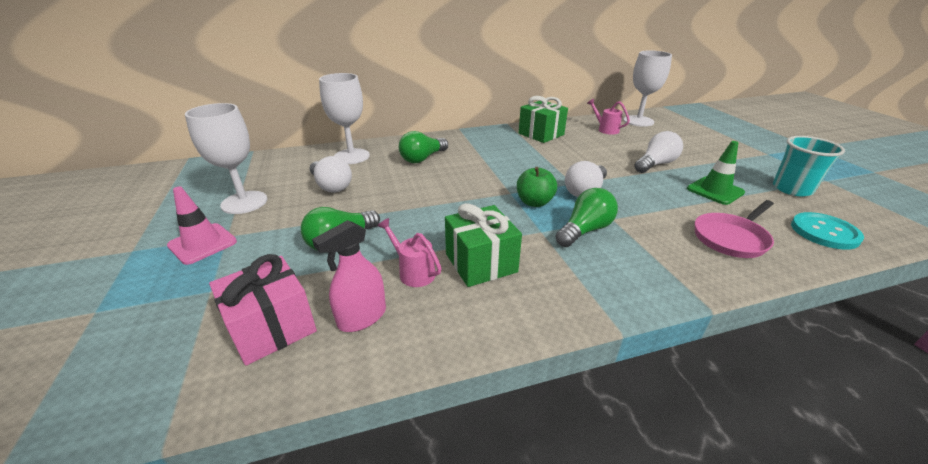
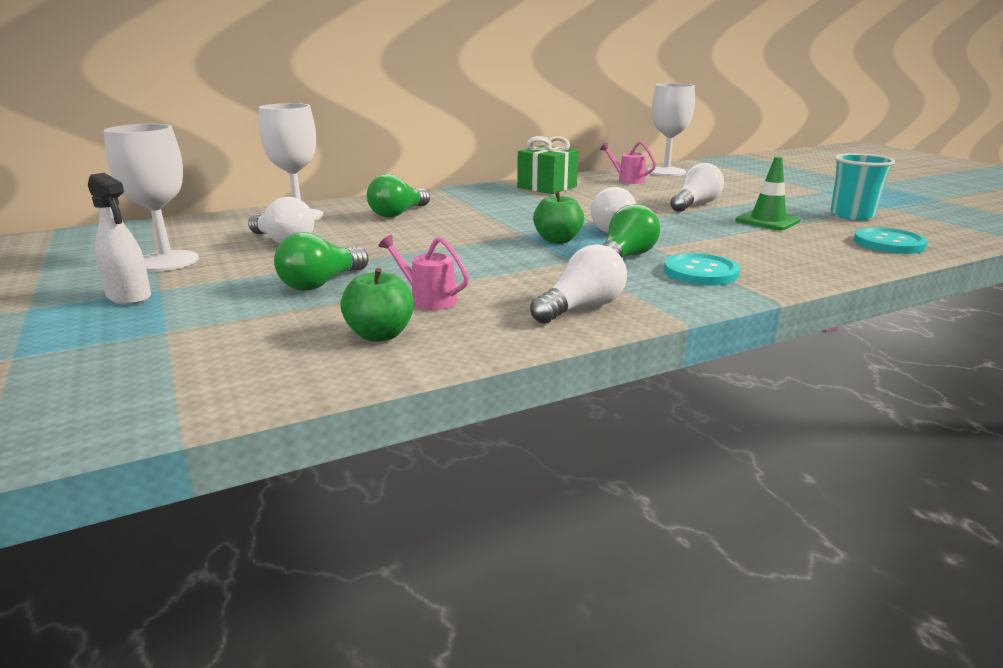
camera: 10 degrees left, 10 degrees down
pink traffic cone [167,186,237,265] -> white spray bottle [88,173,151,305]
pink gift [209,254,317,366] -> none
pink spray bottle [312,220,386,332] -> green apple [340,268,414,342]
green gift [445,203,522,287] -> none
pink pan [695,200,774,258] -> none
none -> white light bulb [530,244,627,324]
none -> turquoise button [664,253,740,285]

